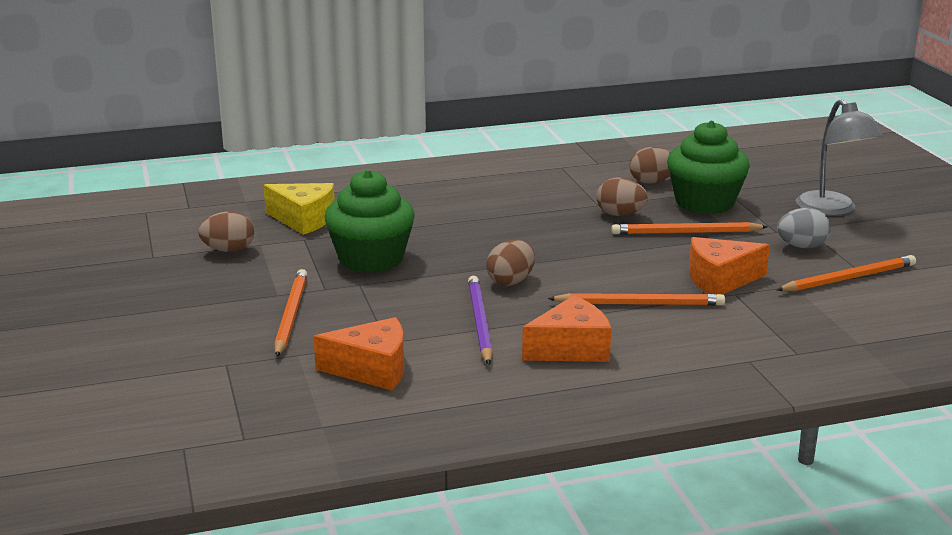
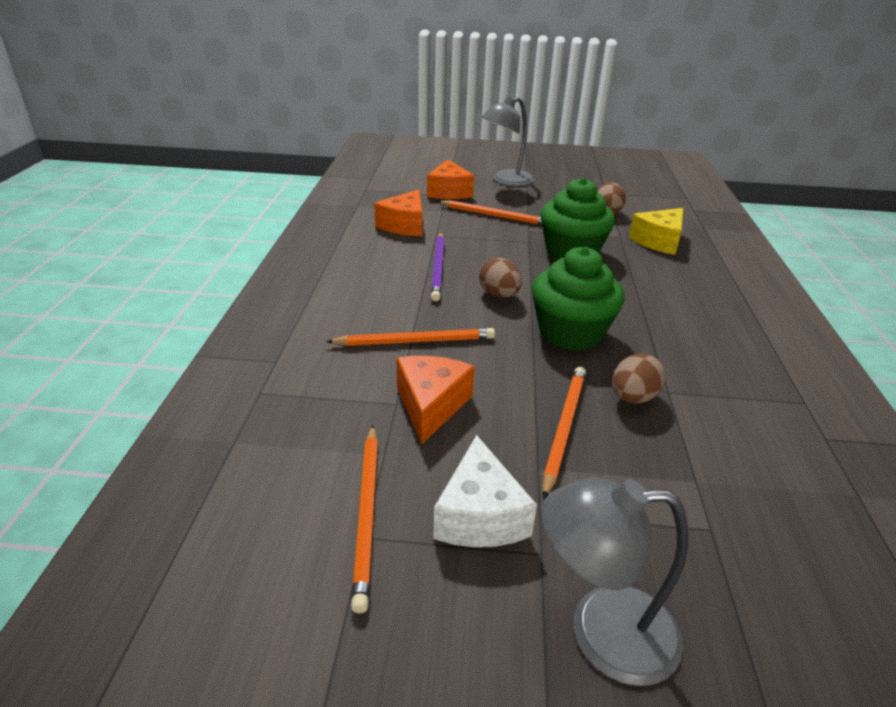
camera: 110 degrees right, 10 degrees up
purple pencil [468,276,493,365] -> purple pencil turned 75 degrees clockwise [431,233,445,301]
orange cheese [522,295,611,362] -> orange cheese moved to [427,159,474,199]
orange pencil [548,293,725,306] -> orange pencil turned 120 degrees counterclockwise [326,328,495,346]
brown egg [629,147,670,184] -> none
green cupcake [667,121,750,214] -> green cupcake moved to [532,247,625,351]
grey egg [777,208,831,248] -> white cheese [433,435,537,547]
none -> grey lamp [482,97,534,186]

